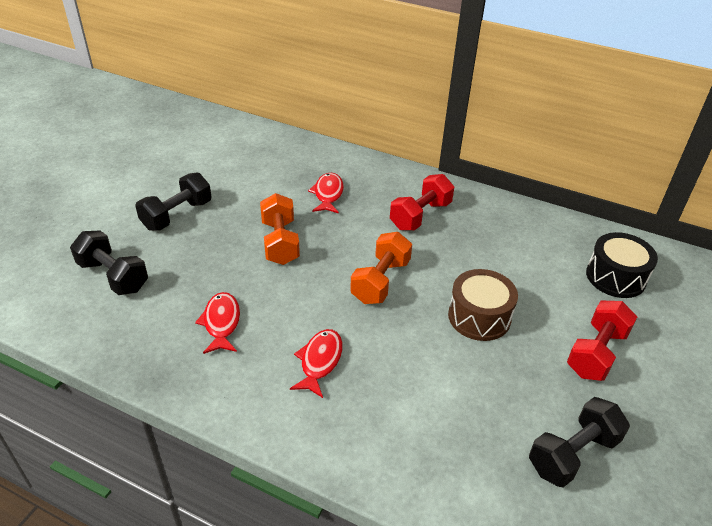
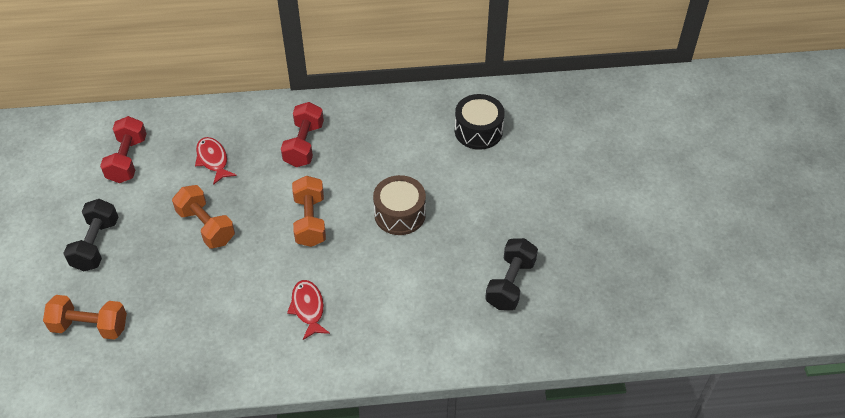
camera: 30 degrees left, 10 degrees up
black dumbbell [70,231,148,295] -> orange dumbbell [43,295,127,340]
red fish [195,292,240,354] -> none
red dumbbell [567,301,637,381] -> red dumbbell moved to [100,116,147,183]

